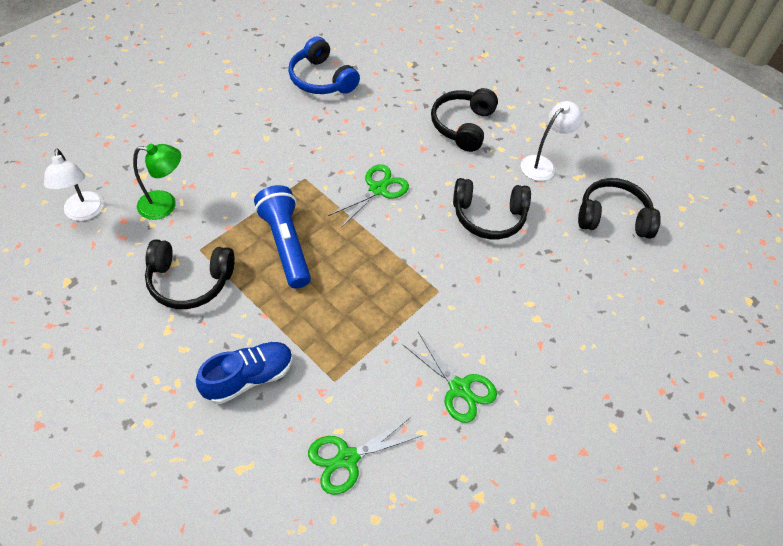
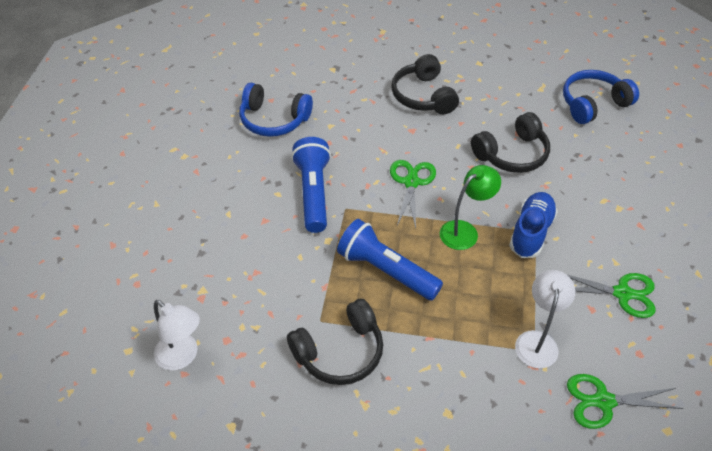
camera: 30 degrees left, 5 degrees down
green lamp [133,144,181,220] -> green lamp moved to [440,165,501,250]
blue shoe [196,342,293,404] -> blue shoe moved to [509,192,558,258]
green scissors [308,416,421,495] -> green scissors turned 60 degrees clockwise [567,374,684,429]
white lamp [521,101,584,181] -> white lamp moved to [515,270,575,368]
black headphones [578,178,661,239] -> blue headphones [563,70,639,124]
none -> blue flashlight [291,137,331,233]

